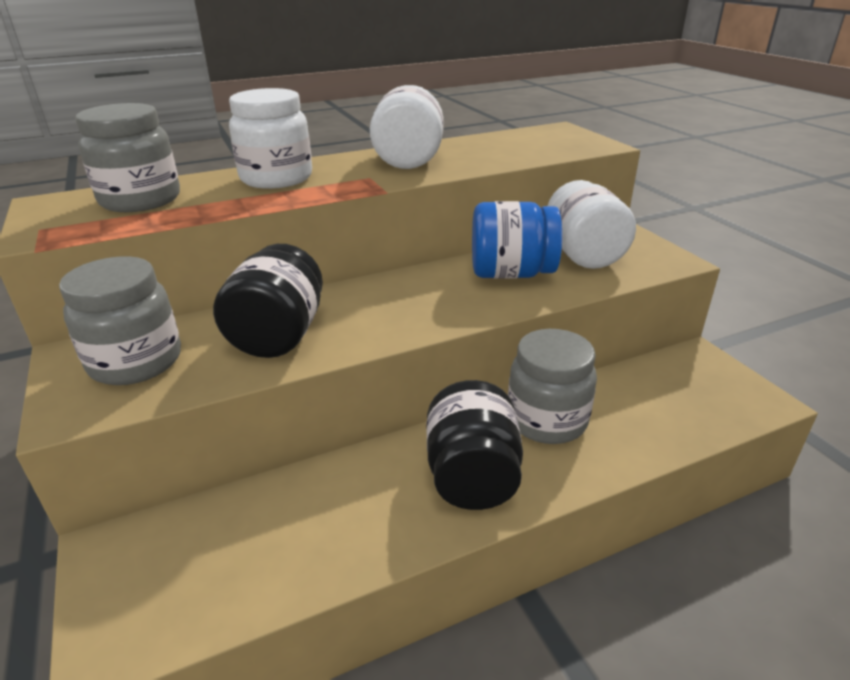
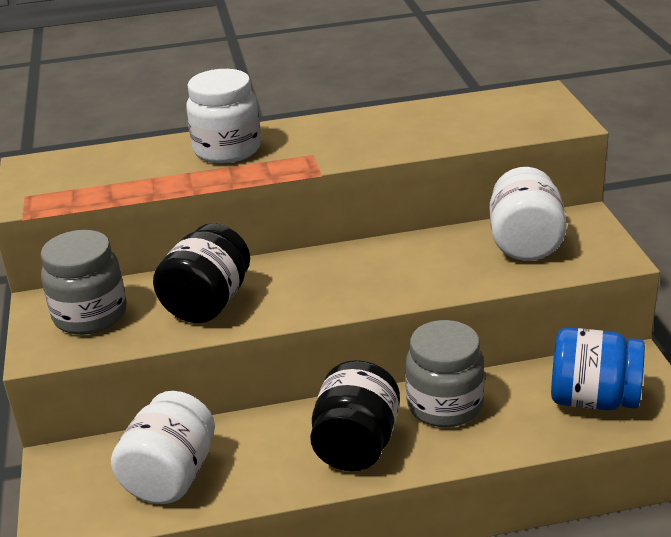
camera: 15 degrees right, 0 degrees up
grey jar [75,103,180,212] -> none
white jar [370,85,444,169] -> white jar moved to [111,391,215,504]
blue jar [472,201,562,279] -> blue jar moved to [551,328,645,410]

